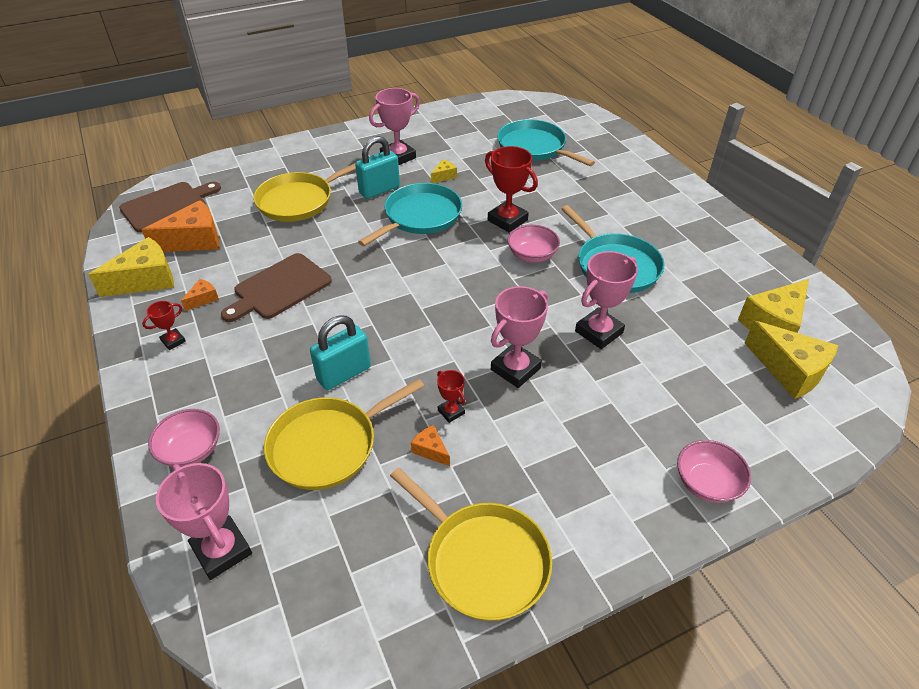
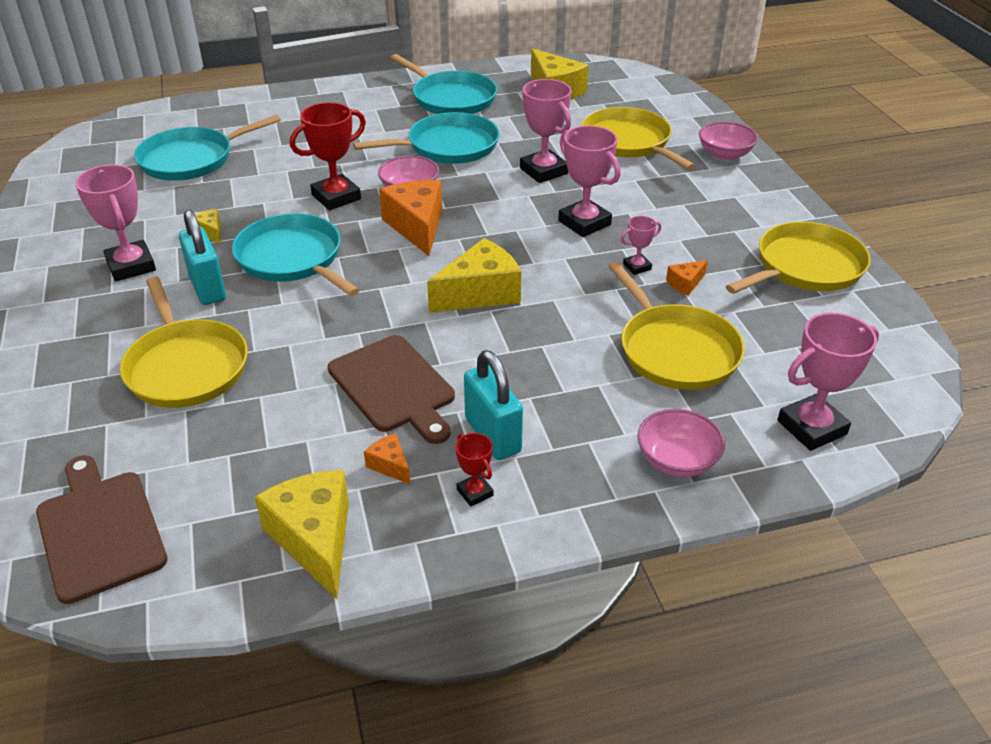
camera: 80 degrees left, 5 degrees down
orange cheese [142,200,219,252] -> orange cheese moved to [379,180,442,256]
turquoise padlock [310,315,371,390] -> turquoise padlock moved to [464,350,523,460]
red trophy [437,370,465,423] -> pink trophy [621,216,661,275]
yellow cheese [745,321,838,399] -> yellow cheese moved to [427,238,521,313]
none -> turquoise pan [391,54,497,114]
none -> yellow pan [581,107,696,170]

